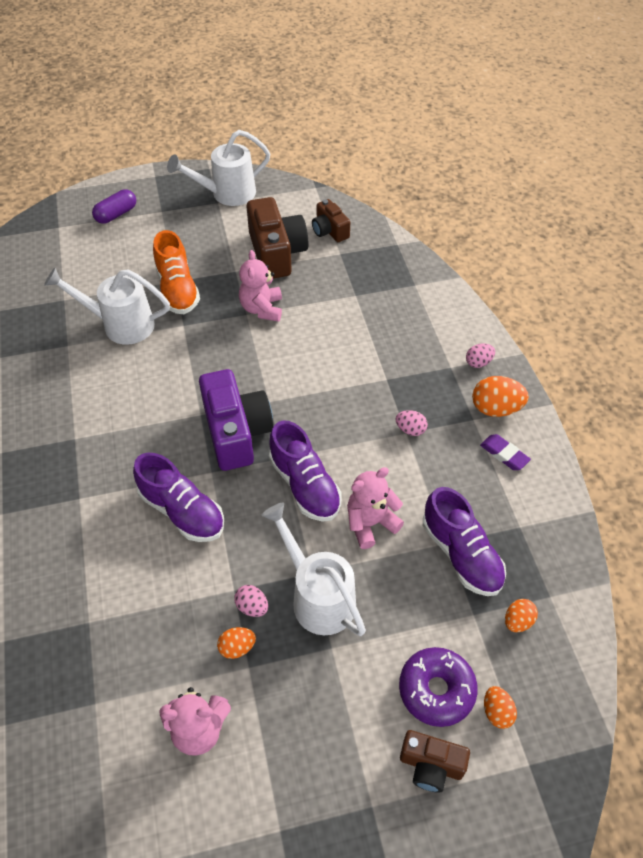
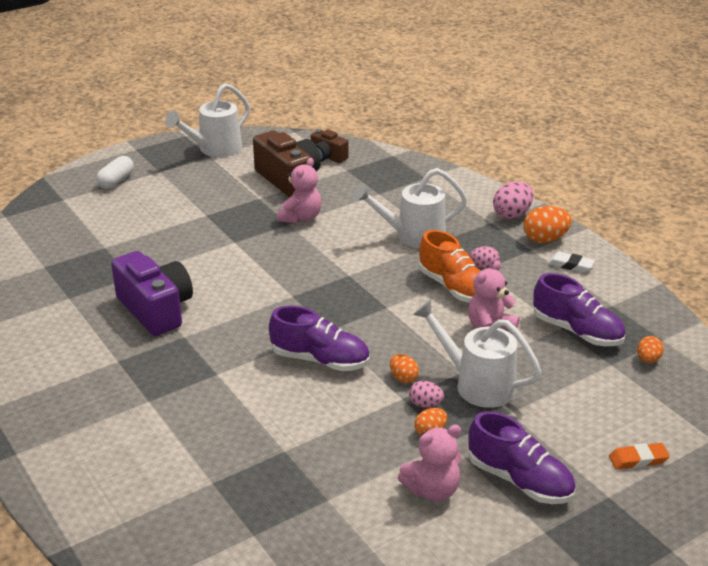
camera: 20 degrees left, 20 degrees down
white watering can [44,268,170,345] -> white watering can moved to [353,168,467,248]
purple capsule [92,189,136,224] -> white capsule [96,156,134,189]
orange shoe [153,230,200,314] -> orange shoe moved to [419,230,481,303]
purple camera [199,369,274,471] -> purple camera moved to [111,251,193,336]
pink teddy bear [239,250,282,322] -> pink teddy bear turned 135 degrees counterclockwise [278,158,321,223]
purple shoe [269,420,342,522] -> purple shoe moved to [468,411,576,504]
purple donut [399,647,478,727] -> none
brown camera [400,730,470,793] -> orange eraser [609,443,670,469]
pink egg [466,343,495,368] -> pink egg [493,181,533,219], size x1.69
purple eraser [480,434,531,470] -> white eraser [548,251,595,273]
orange egg [484,686,517,729] -> orange egg moved to [390,354,419,383]

